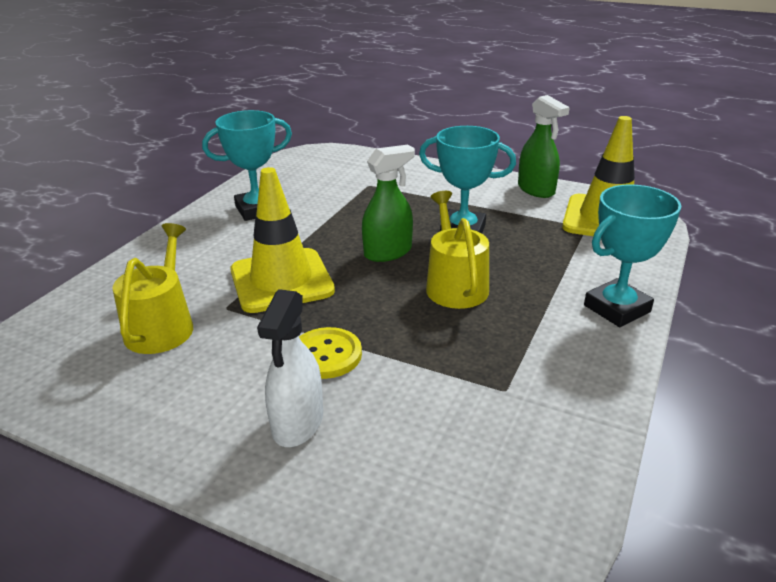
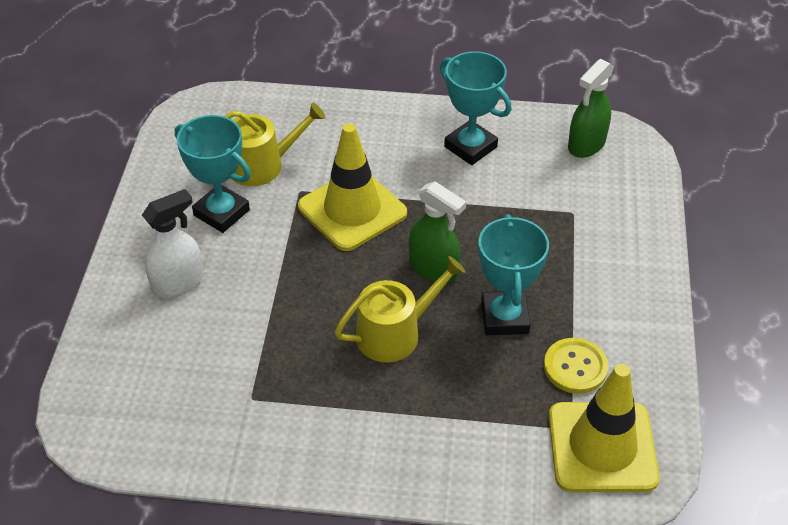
camera: 70 degrees right, 15 degrees up
white spray bottle [257,289,323,447] -> white spray bottle turned 150 degrees clockwise [142,189,203,298]
yellow button [299,327,362,379] -> yellow button moved to [544,338,608,394]
green spray bottle [518,95,570,198] -> green spray bottle moved to [568,59,614,158]
turquoise trophy [584,184,681,327] -> turquoise trophy moved to [175,115,251,233]

